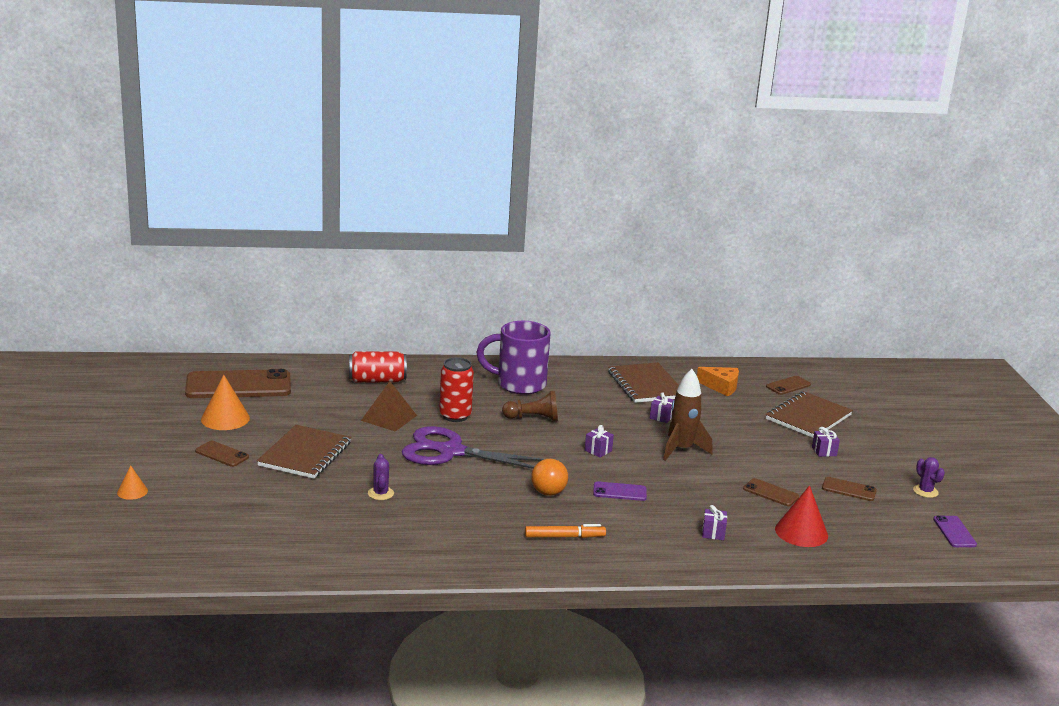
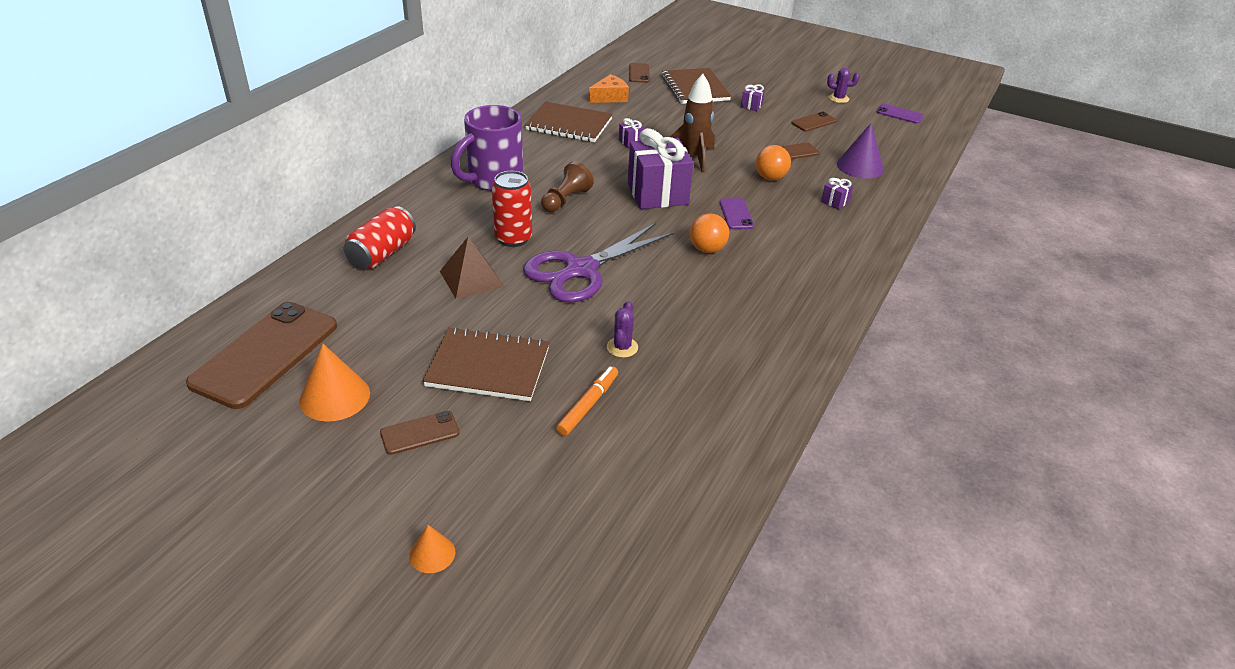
camera: 55 degrees left, 15 degrees up
brown notebook [257,425,351,479] -> brown notebook turned 45 degrees counterclockwise [423,327,550,401]
purple cactus [368,454,394,500] -> purple cactus turned 75 degrees clockwise [607,301,638,358]
orange marker [525,524,606,538] -> orange marker moved to [556,366,618,436]
purple gift [585,425,614,458] -> purple gift [628,128,693,209], size x2.44
purple phone [593,481,647,501] -> purple phone turned 45 degrees counterclockwise [719,198,754,229]
red cone [775,485,828,547] -> purple cone [837,123,884,179]
none -> orange ball [756,145,791,180]

